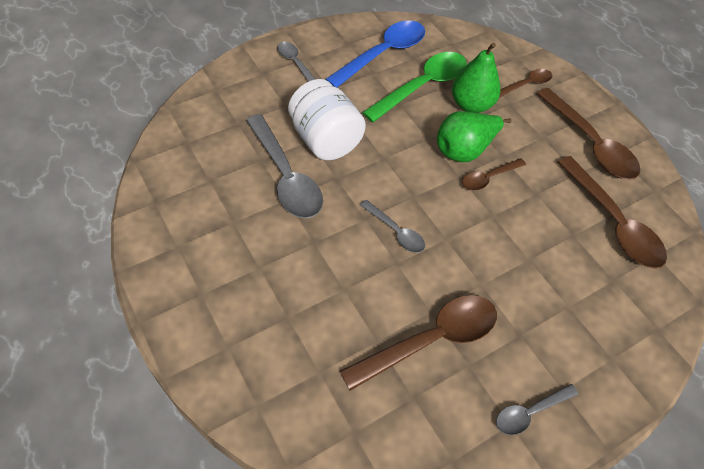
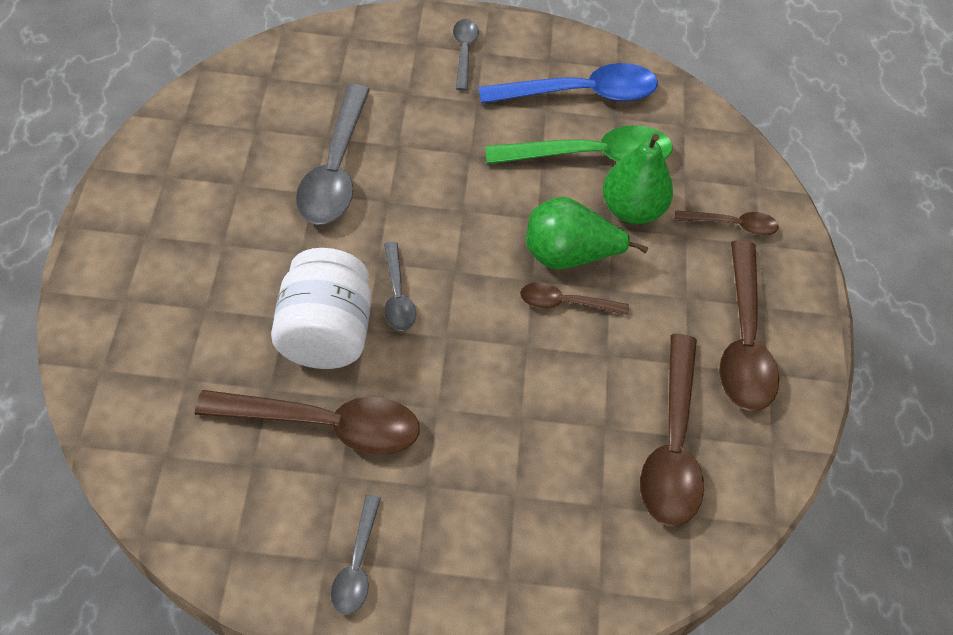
camera: 35 degrees right, 0 degrees up
white jar [288,79,366,160] -> white jar moved to [271,248,371,369]
grey spoon [496,384,578,435] -> grey spoon turned 90 degrees counterclockwise [331,495,381,615]

